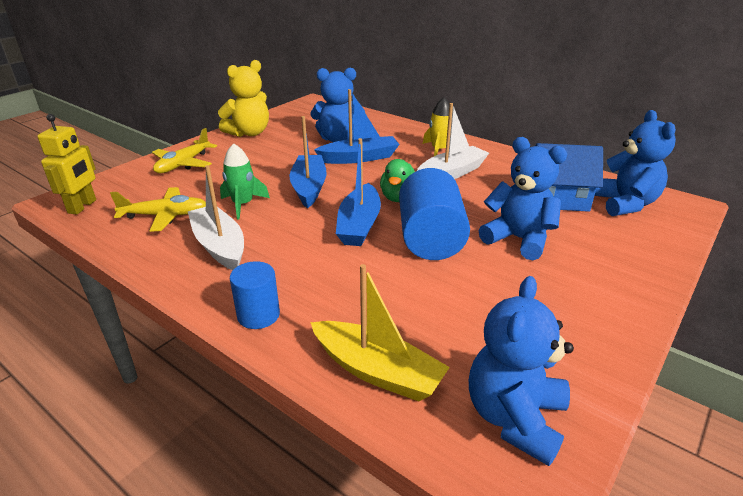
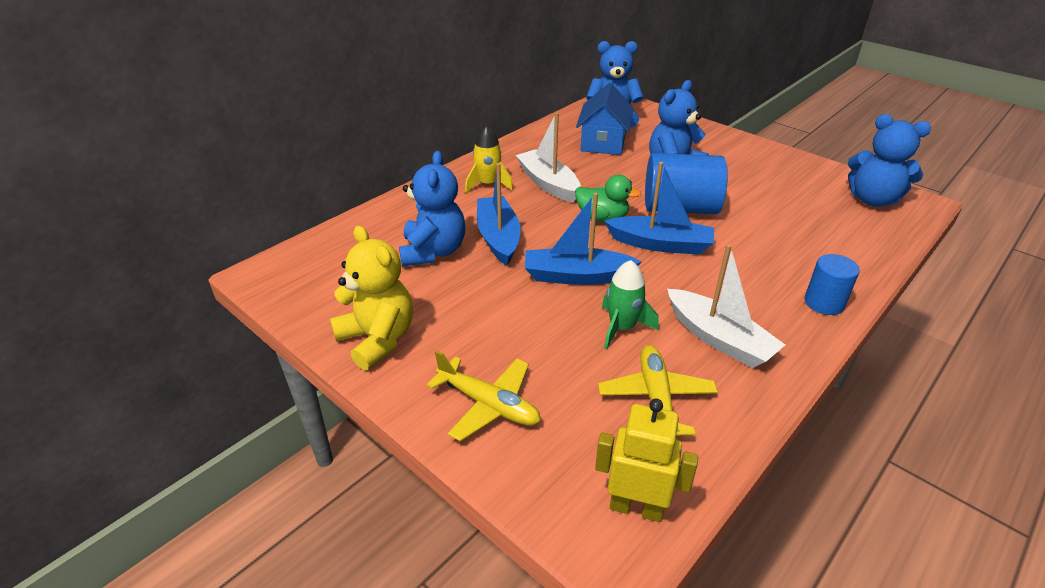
camera: 85 degrees left, 5 degrees up
white boat [188,165,244,270] -> white boat turned 105 degrees counterclockwise [667,244,785,368]
yellow boat [310,264,450,401] -> none

